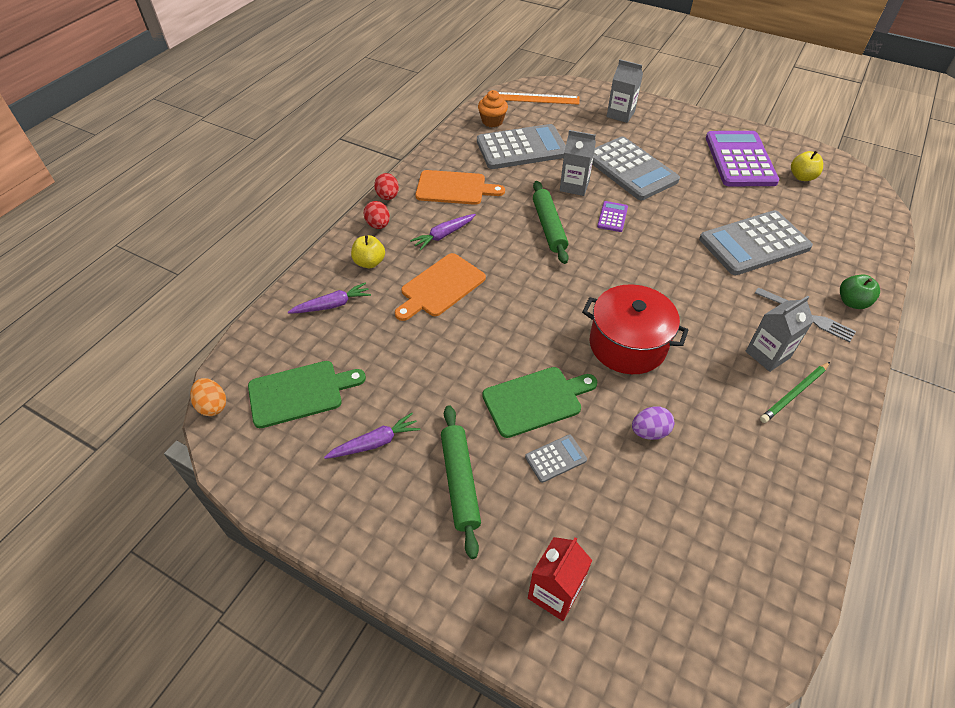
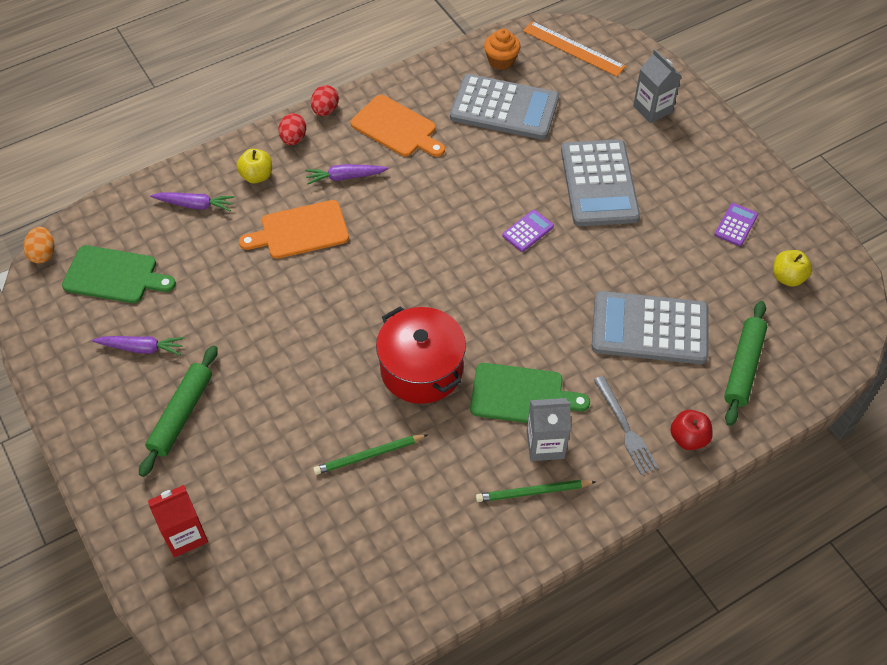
camera: 30 degrees right, 5 degrees up
green cutting board [482,367,597,438] -> green cutting board moved to [470,363,590,423]
grey calculator [525,435,587,483] -> none
green rolling pin [533,181,569,264] -> green rolling pin moved to [724,301,767,426]
grey carton [560,130,596,196] -> none
purple egg [632,406,674,440] -> green pencil [313,434,428,475]
purple calculator [706,131,779,186] -> purple calculator [714,203,758,246], size x0.44
green apple [840,275,880,309] -> red apple [670,410,713,450]

